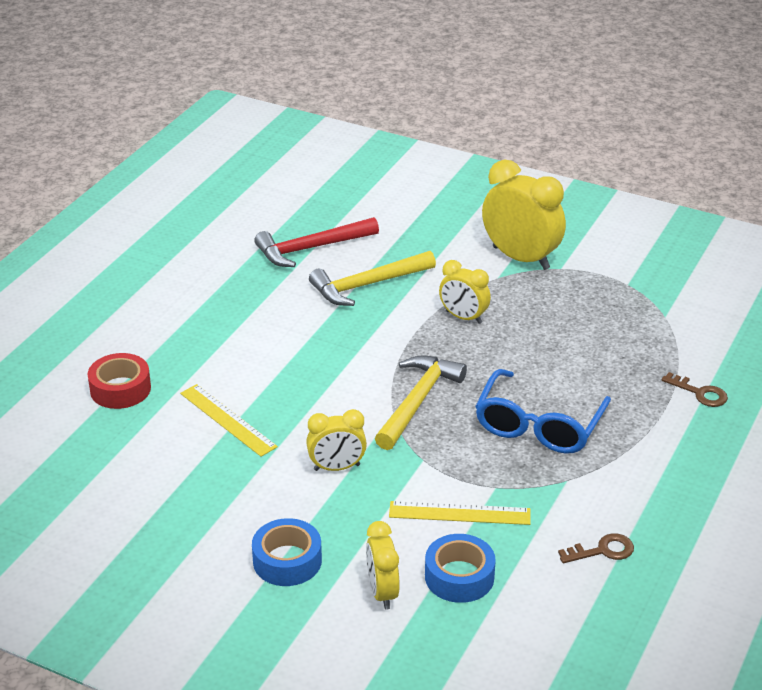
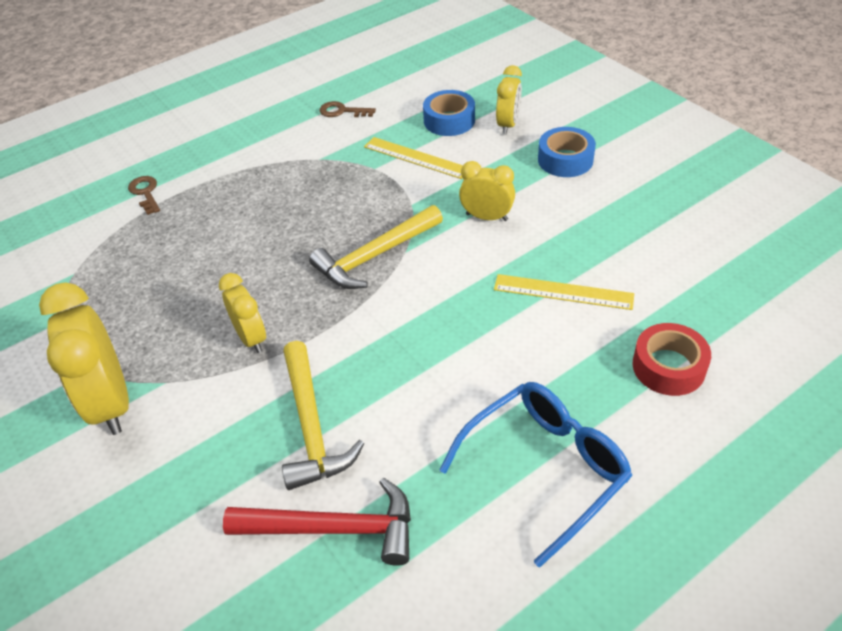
camera: 150 degrees left, 10 degrees up
yellow ruler [180,384,278,457] -> yellow ruler turned 60 degrees counterclockwise [494,274,634,310]
yellow hammer [309,251,436,306] -> yellow hammer turned 75 degrees clockwise [282,341,364,490]
blue glasses [475,369,611,454] -> blue glasses moved to [439,382,633,568]

